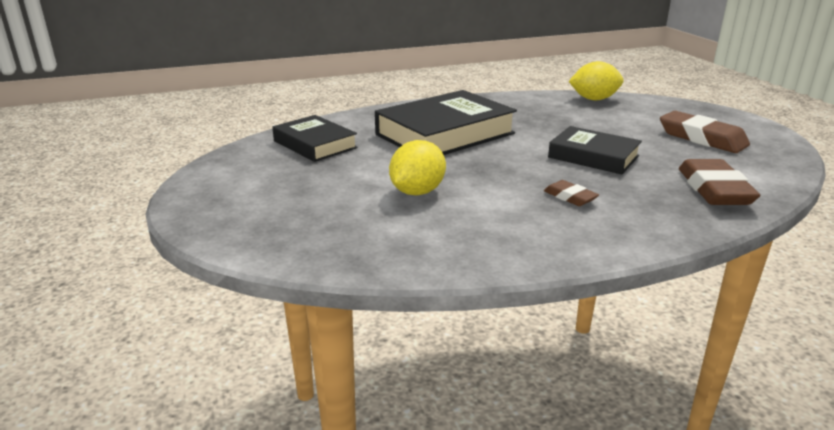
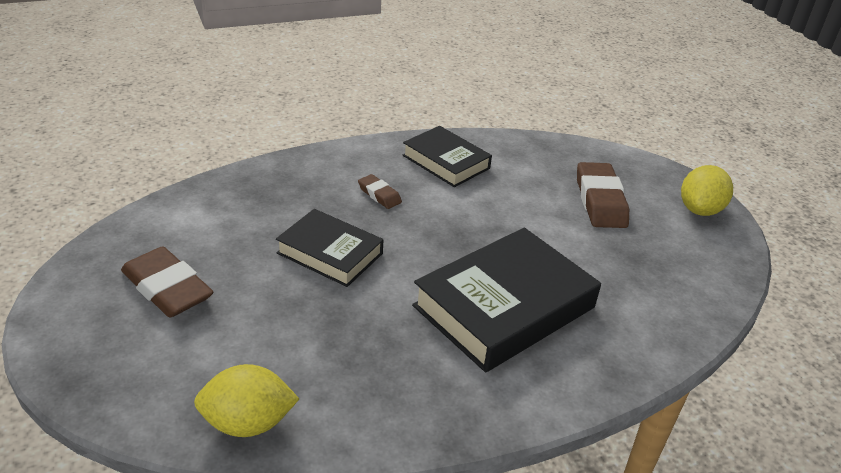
camera: 175 degrees right, 10 degrees up
black book [272,115,358,162] -> black book moved to [402,126,492,187]
yellow lemon [389,140,446,195] -> yellow lemon moved to [681,165,733,216]
brown eraser [679,159,761,205] -> brown eraser moved to [577,162,629,228]

